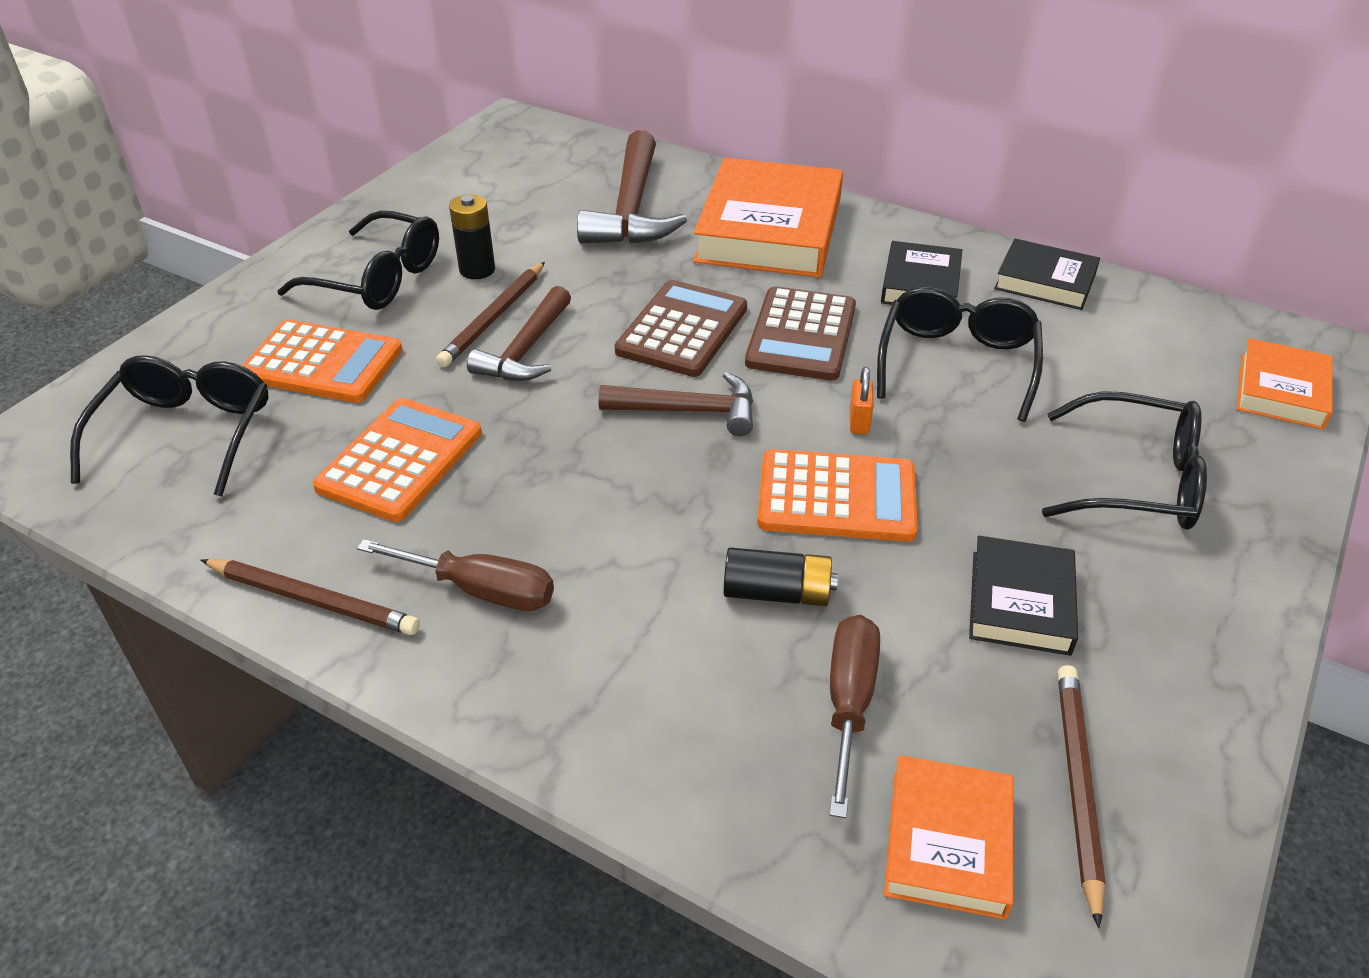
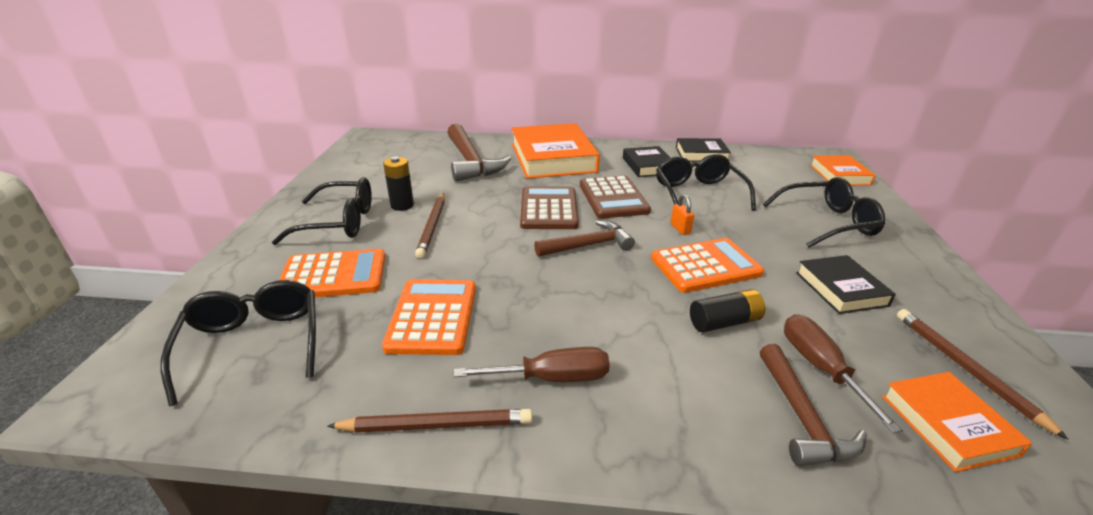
camera: 25 degrees left, 10 degrees down
brown hammer [467,286,571,381] -> brown hammer moved to [760,344,867,466]

